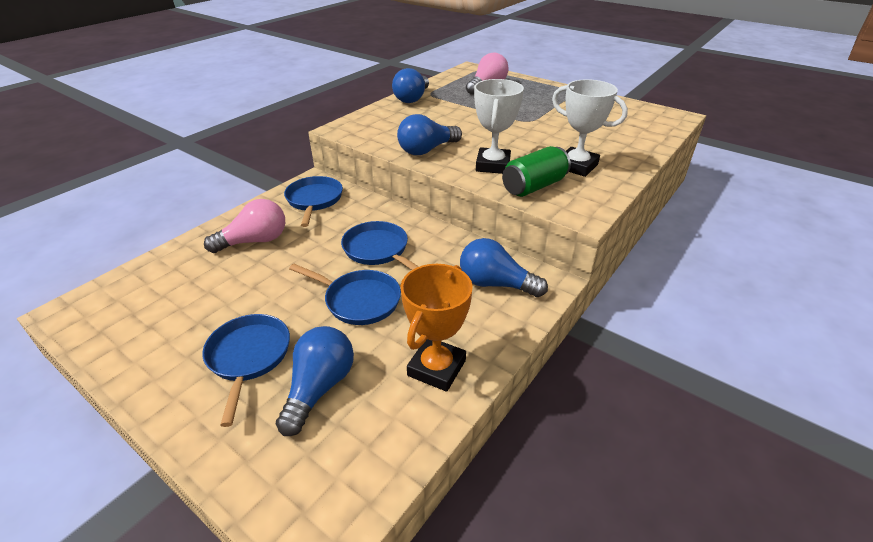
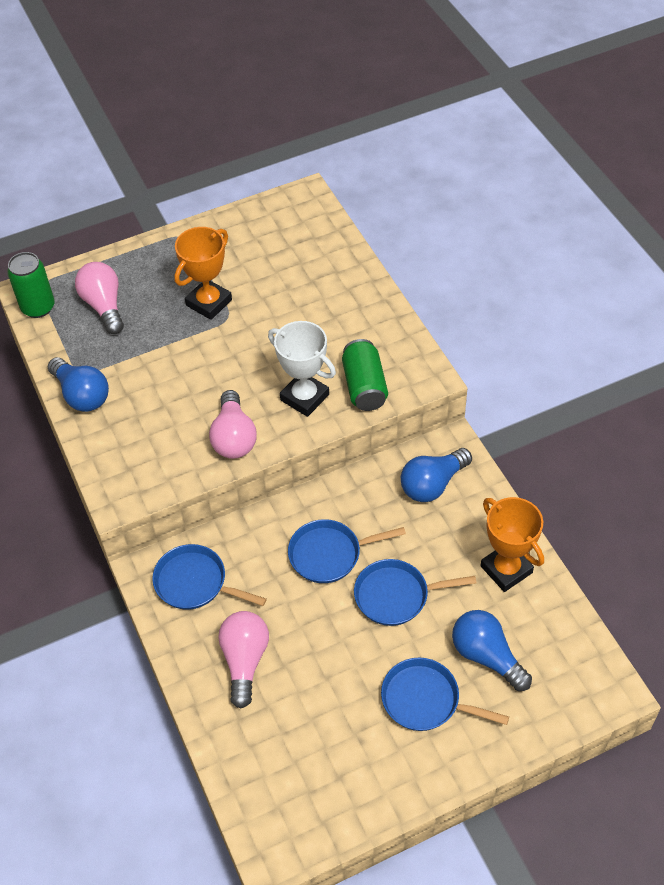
camera: 60 degrees left, 15 degrees up
blue pan [289,264,401,325] -> blue pan turned 150 degrees counterclockwise [354,559,476,626]
blue light bulb [397,114,462,155] -> pink light bulb [209,390,257,459]
white trophy [552,79,628,177] -> none
none -> green can [7,252,55,318]
none -> orange trophy [174,227,232,320]

